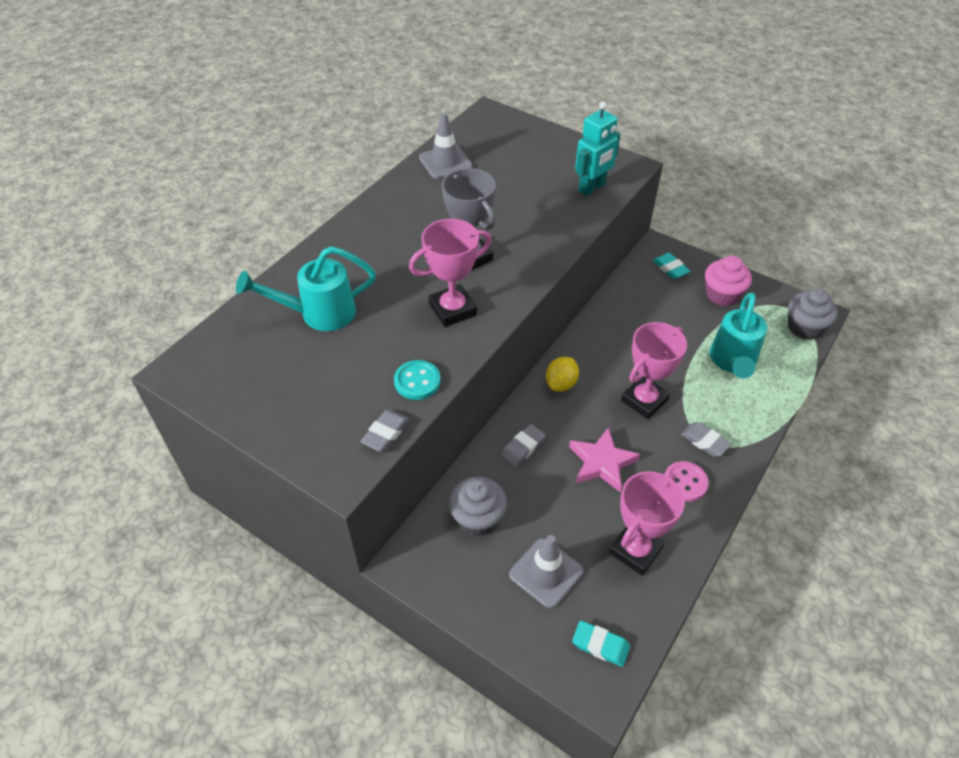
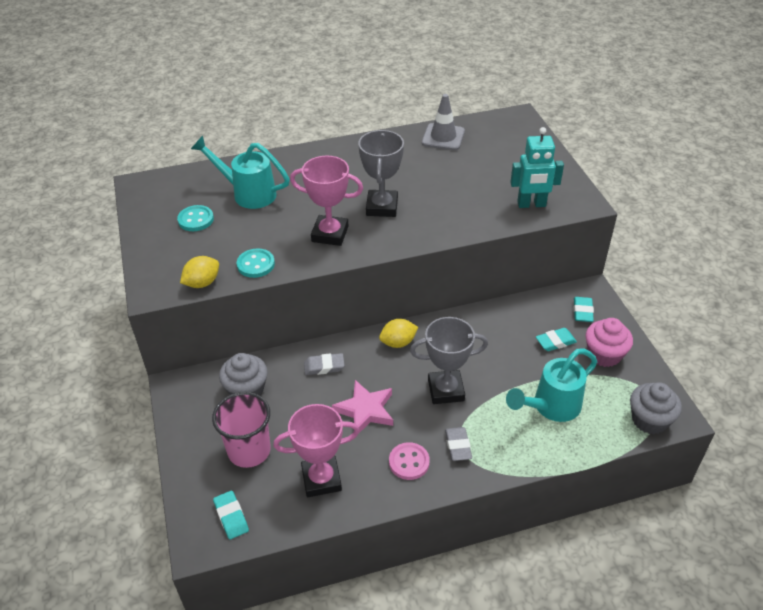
camera: 40 degrees right, 5 degrees down
grey eraser [360,410,410,452] -> yellow lemon [180,256,219,288]
grey traffic cone [509,535,583,609] -> pink cup [212,392,271,468]
pink trophy [621,322,687,419] -> grey trophy [410,317,488,404]
none -> turquoise button [177,205,214,231]
none -> turquoise eraser [536,328,577,351]

